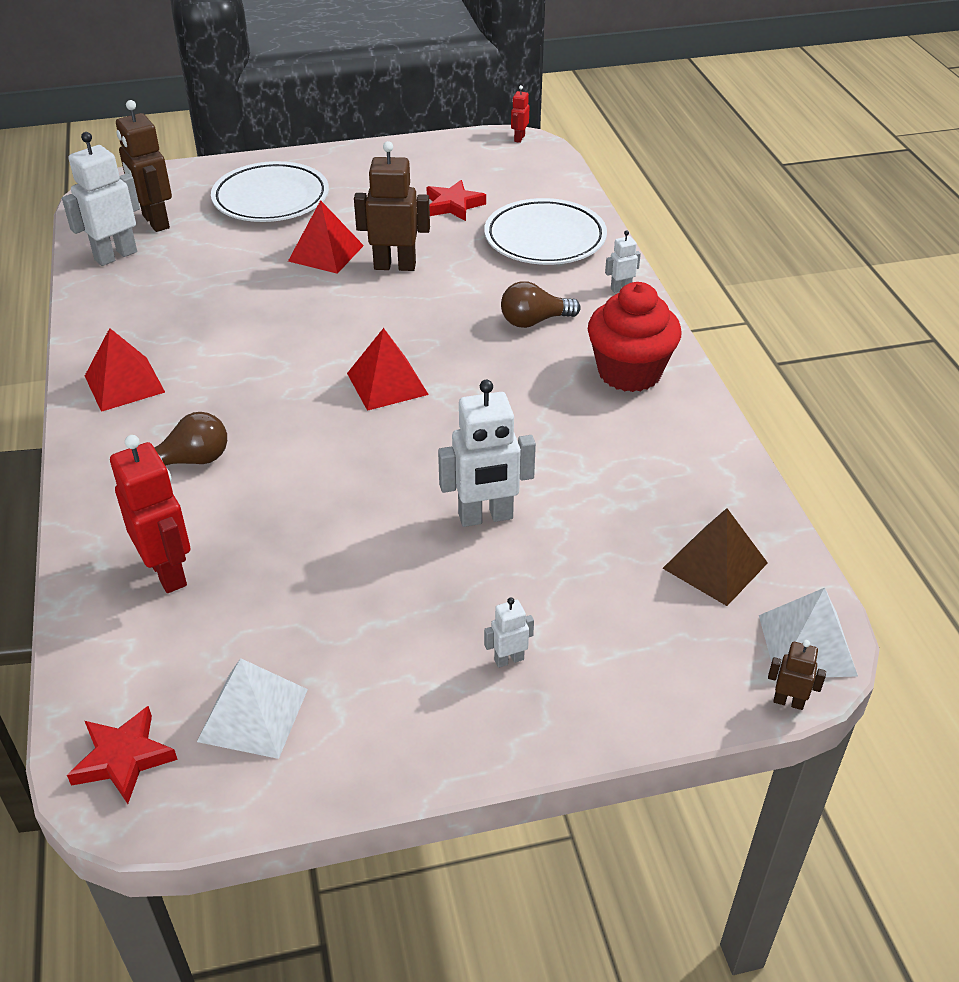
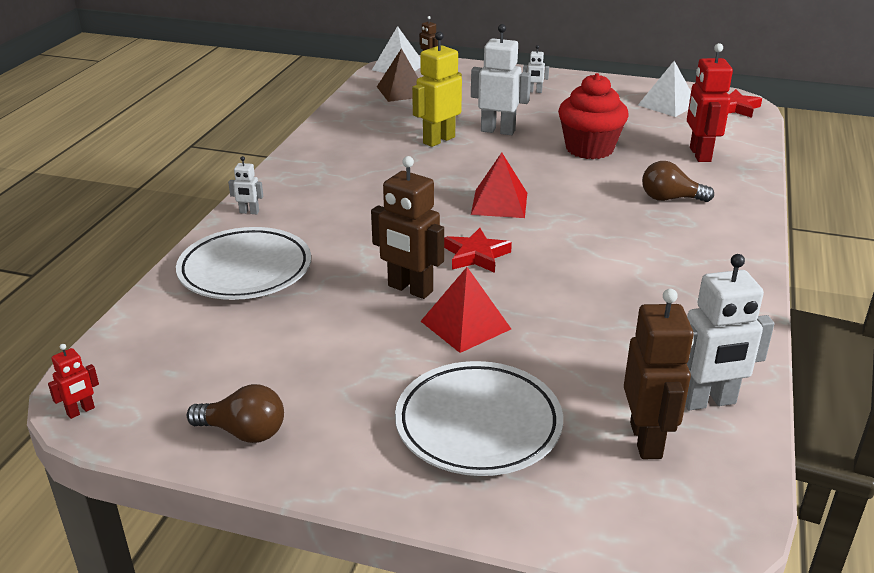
camera: 150 degrees left, 10 degrees down
red pyramid [85,328,165,412] -> none
red star [426,180,486,221] -> red star moved to [444,228,512,273]
brown light bulb [501,281,581,328] -> brown light bulb moved to [187,384,284,443]
red cupcake [588,282,682,392] -> red cupcake moved to [558,73,629,159]
none -> yellow robot [412,32,462,147]

